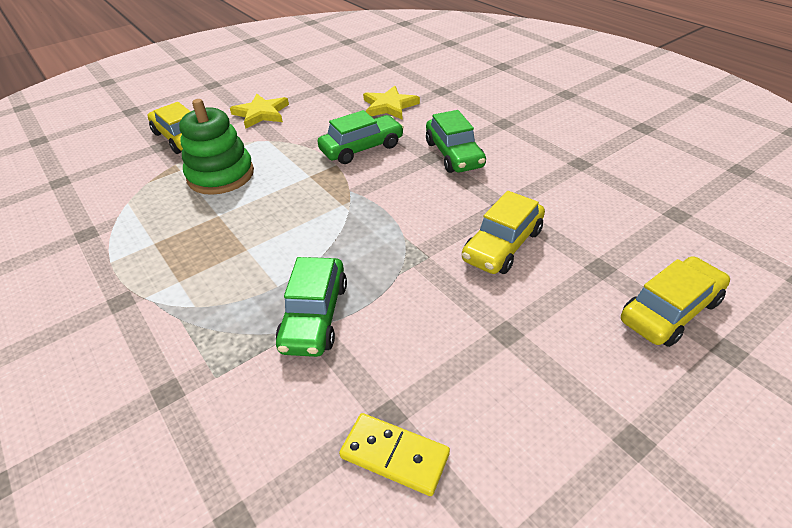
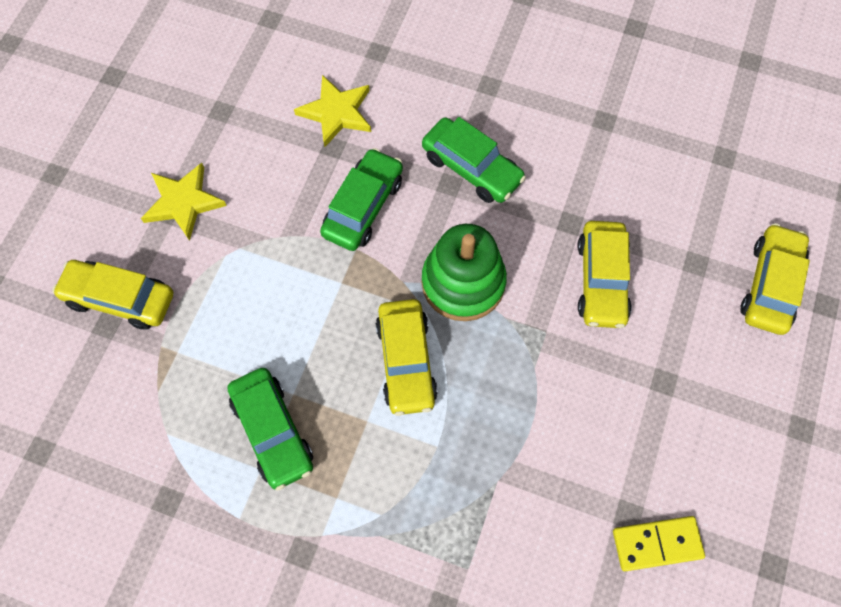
camera: 35 degrees left, 25 degrees up
green stacking toy [179,99,254,195] -> green stacking toy moved to [422,224,507,321]
green car [276,257,347,357] -> green car moved to [227,368,313,491]
none -> yellow car [376,299,438,416]

